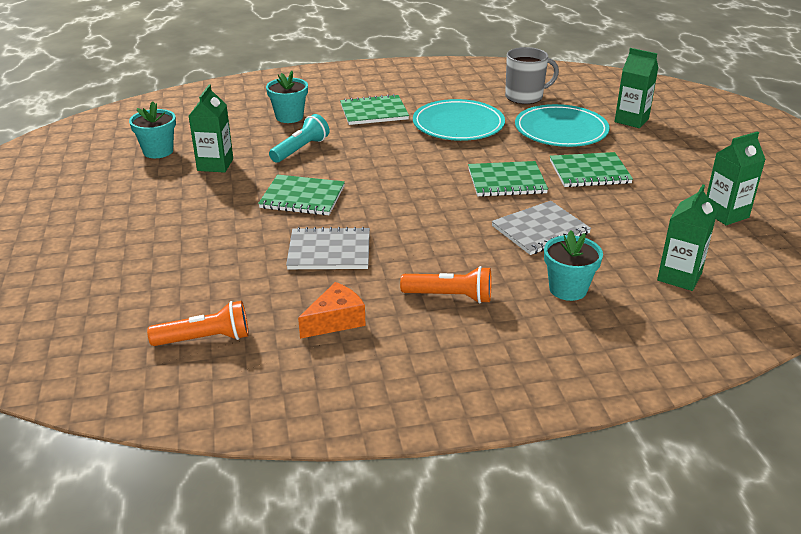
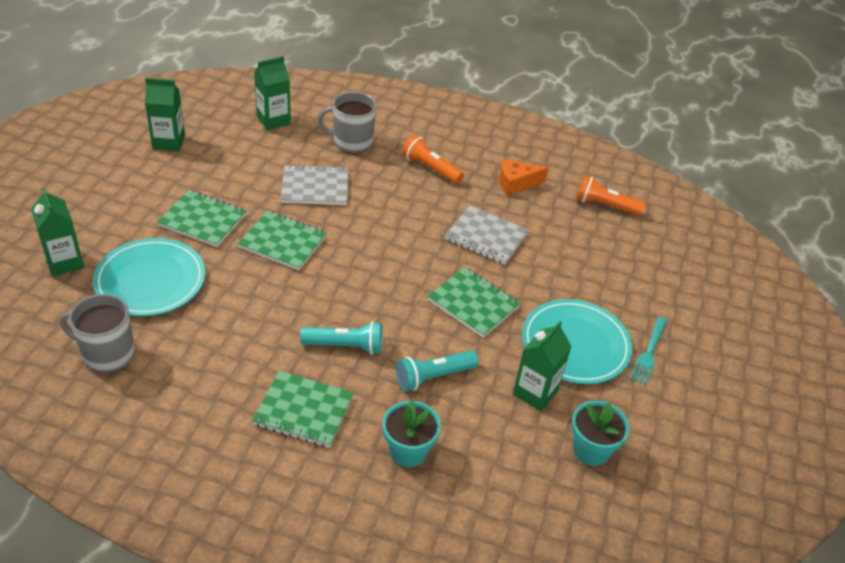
camera: 155 degrees left, 10 degrees up
turquoise plate [413,99,505,141] -> turquoise plate moved to [522,299,632,384]
turquoise flower pot [544,230,603,301] -> grey mug [317,92,376,154]
none -> turquoise flashlight [300,321,382,355]
none -> turquoise fork [630,317,667,385]

